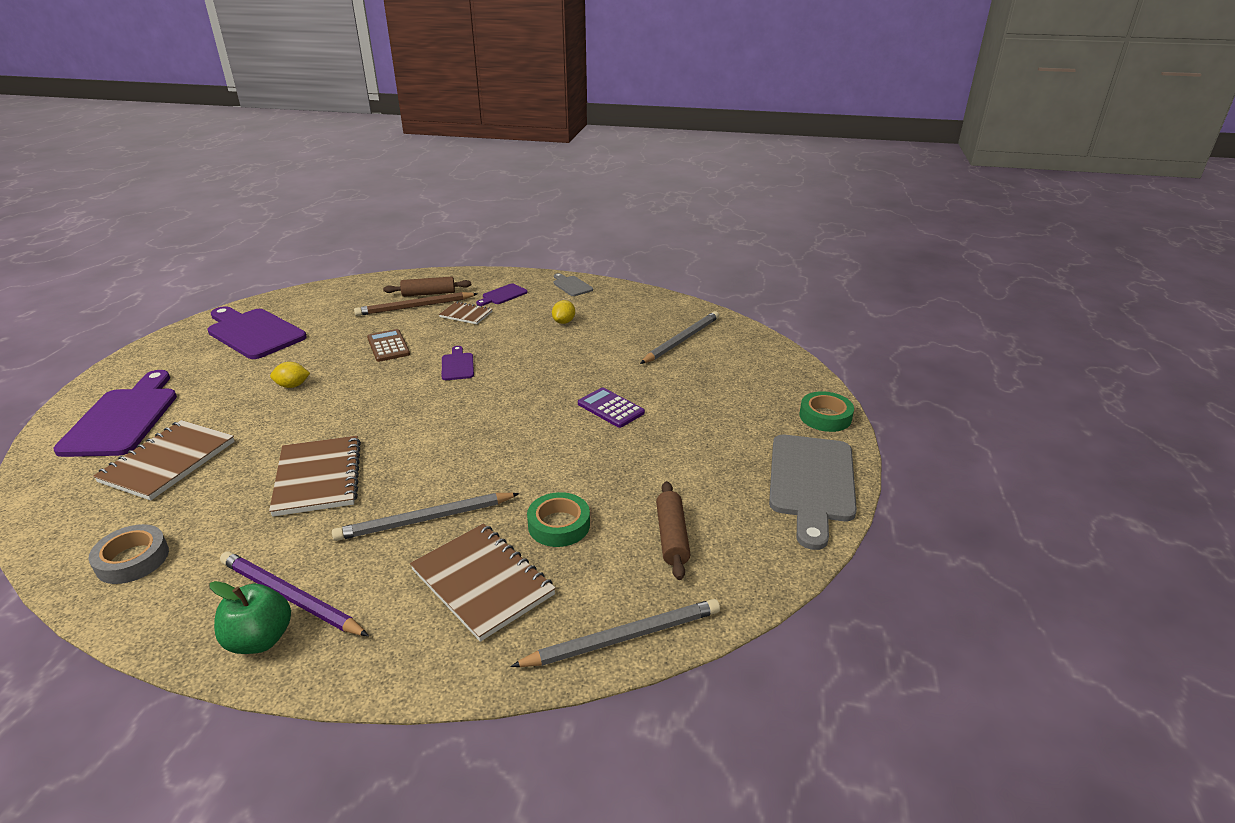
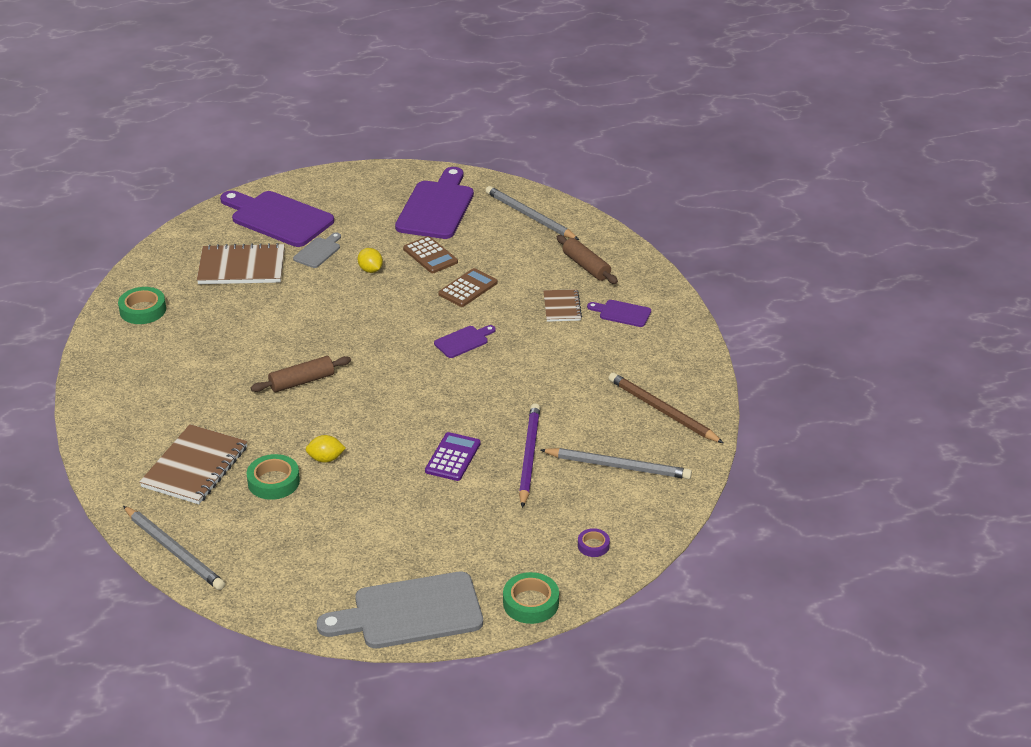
camera: 65 degrees right, 5 degrees up
purple cutting board [53,370,177,457] -> purple cutting board turned 120 degrees counterclockwise [220,190,334,247]
grey tape [88,524,169,584] -> green tape [118,287,166,324]
green apple [210,581,291,654] -> none
purple pencil [220,551,369,636] -> purple pencil moved to [519,403,540,508]
brown notebook [269,436,361,517] -> none
grey pencil [332,493,520,541] -> grey pencil moved to [485,186,579,240]
brown pencil [354,292,478,316] -> brown pencil moved to [609,372,723,443]
yellow lemon [552,300,575,324] -> yellow lemon moved to [305,435,346,463]
grey cutting board [554,273,593,296] -> grey cutting board moved to [293,232,341,268]
brown rolling pin [656,481,690,580] -> brown rolling pin moved to [251,356,351,392]
none -> brown calculator [403,236,458,273]
none -> purple tape [578,528,610,557]

